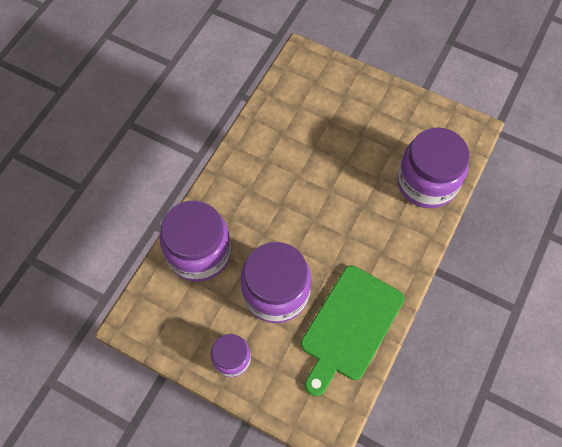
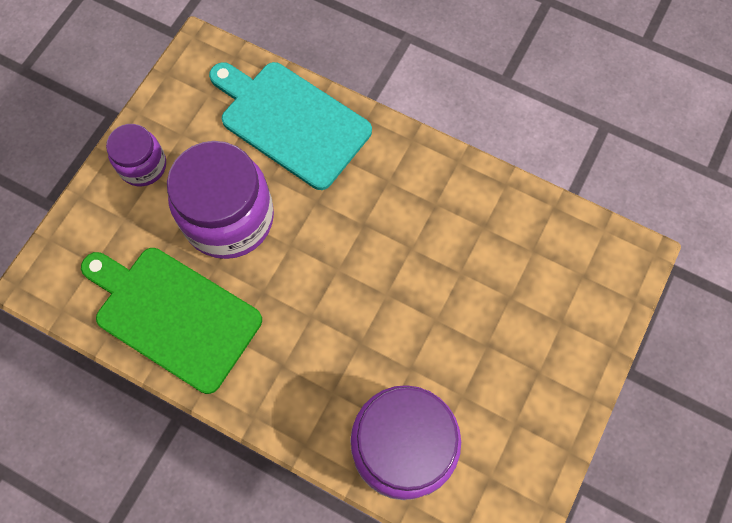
camera: 90 degrees right, 5 degrees up
purple jar [160,200,231,282] -> turquoise cutting board [209,62,372,190]

